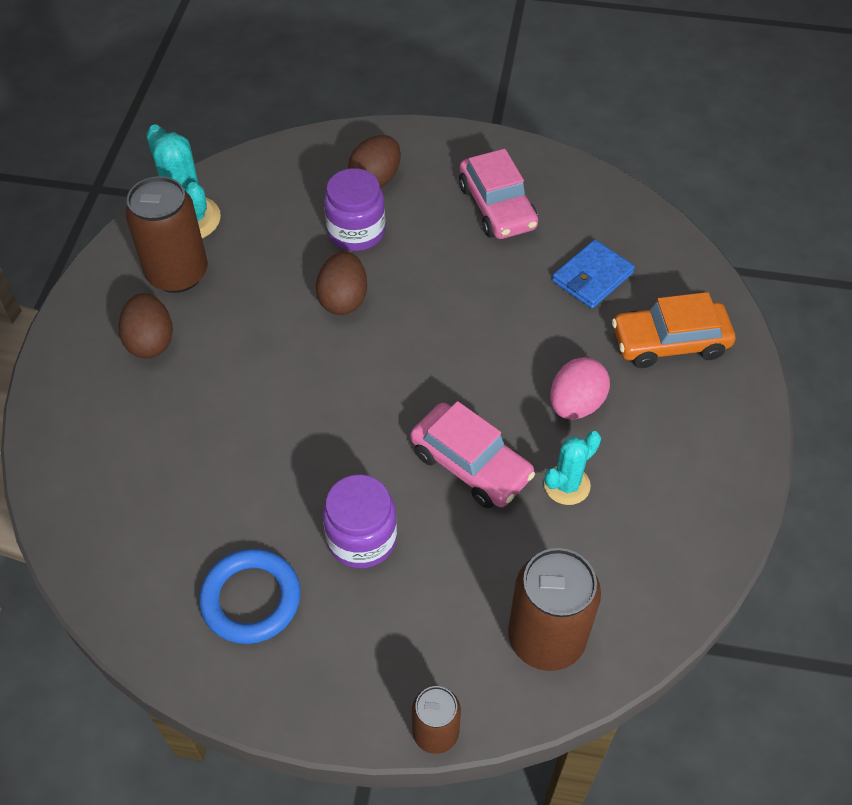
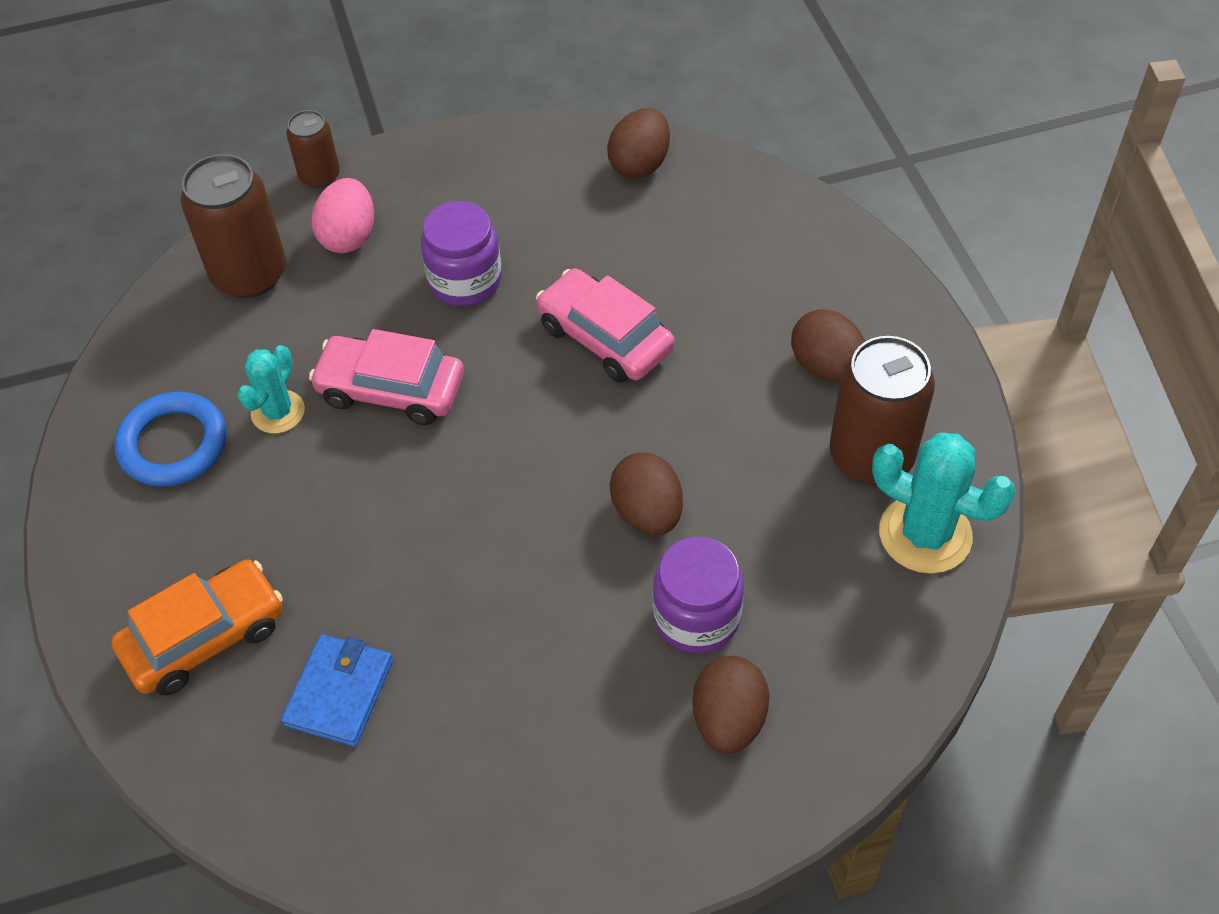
camera: 155 degrees right, 0 degrees up
blue ring [199,549,301,644] -> blue ring moved to [114,392,227,487]
pink car [459,149,538,239] -> pink car moved to [536,268,675,383]
pink egg [550,357,610,419] -> pink egg moved to [312,178,374,253]
none -> brown egg [607,108,670,179]

